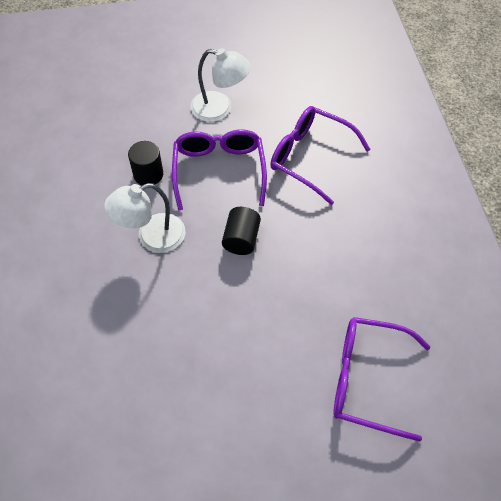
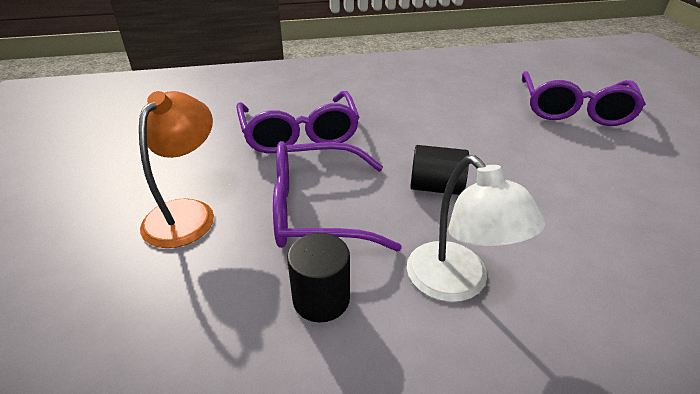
camera: 90 degrees left, 20 degrees down
white lamp [190,48,251,122] -> orange lamp [139,91,214,248]
purple glasses [270,106,370,205] -> purple glasses turned 45 degrees counterclockwise [236,91,360,153]

